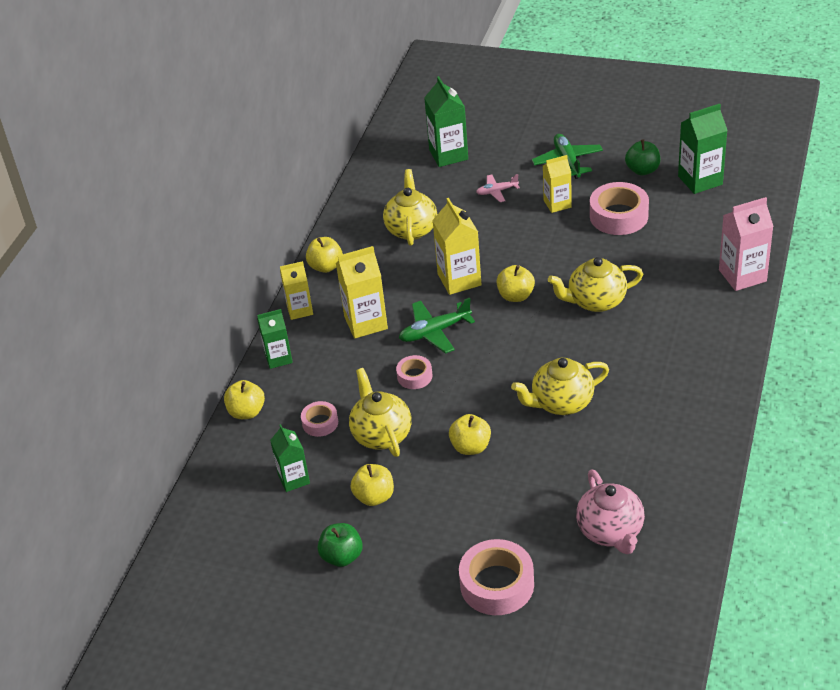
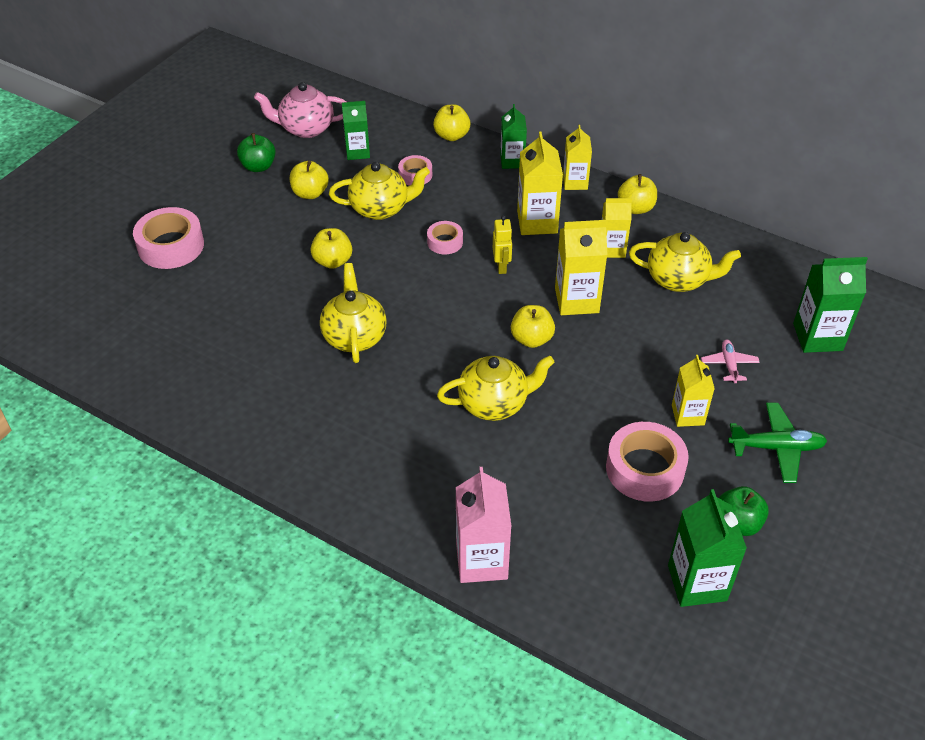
camera: 100 degrees right, 5 degrees up
green plane [399,298,475,354] -> yellow robot [493,215,512,274]
yellow teapot [548,257,643,312] -> yellow teapot turned 75 degrees clockwise [437,356,554,421]
pink teapot [576,469,645,554] -> pink teapot moved to [254,82,346,138]
none -> yellow carton [602,198,632,258]

